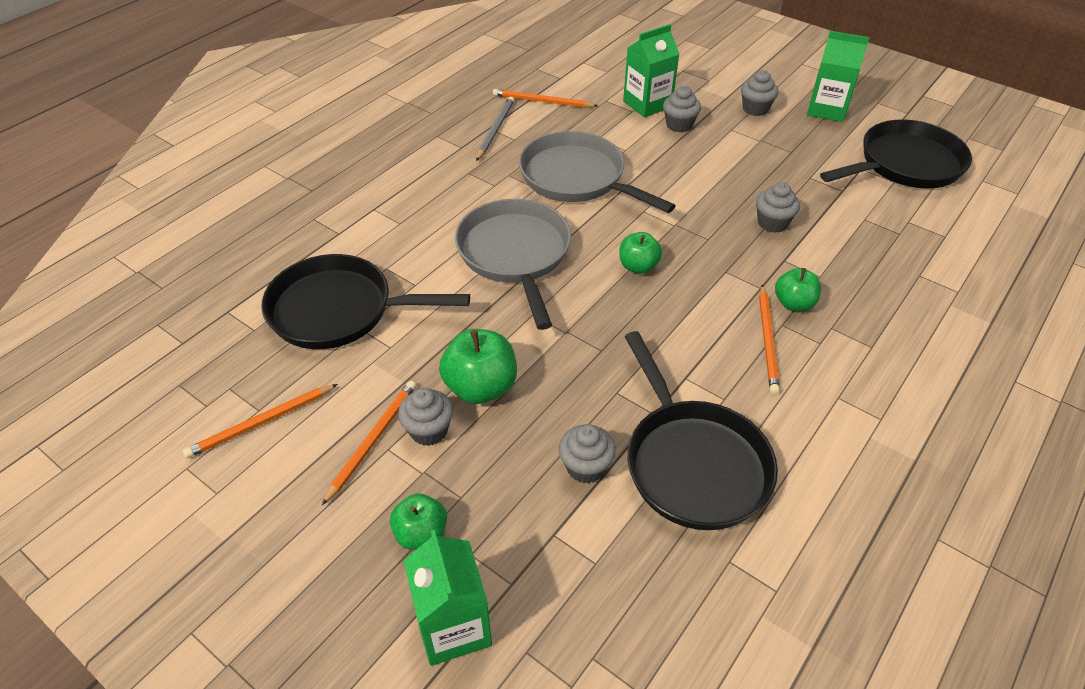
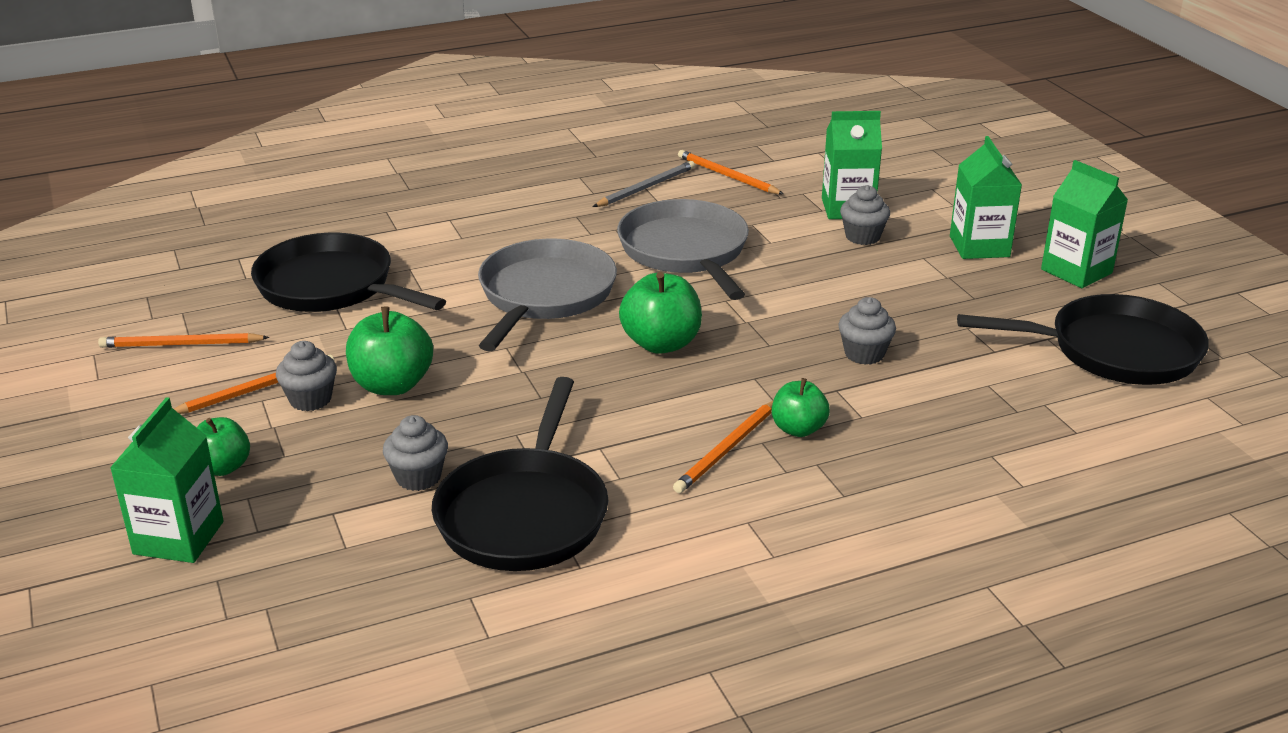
camera: 30 degrees right, 15 degrees down
green apple [619,232,662,274] -> green apple [619,272,702,354], size x1.56
grey cupcake [741,70,778,116] -> green carton [950,136,1022,259]

